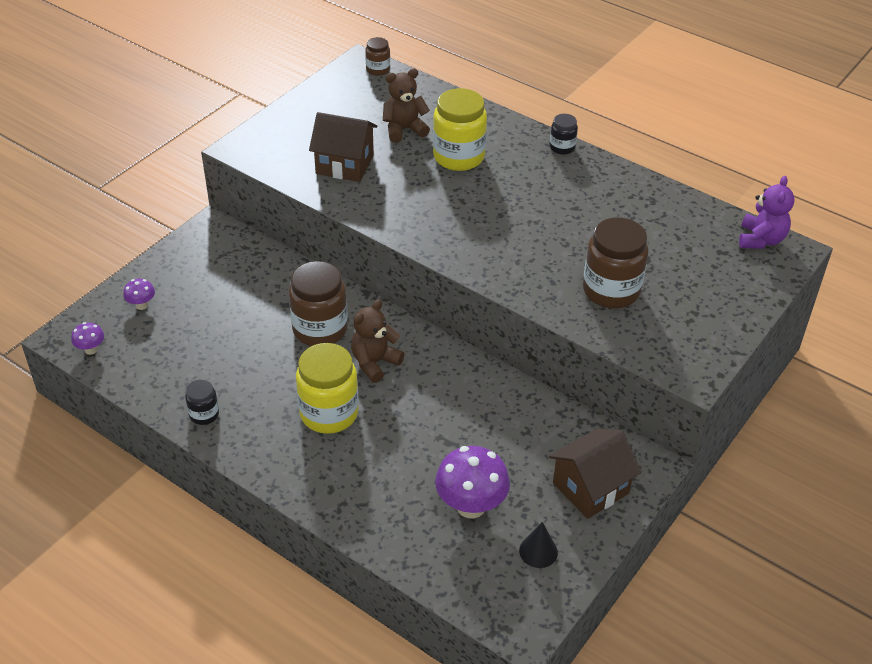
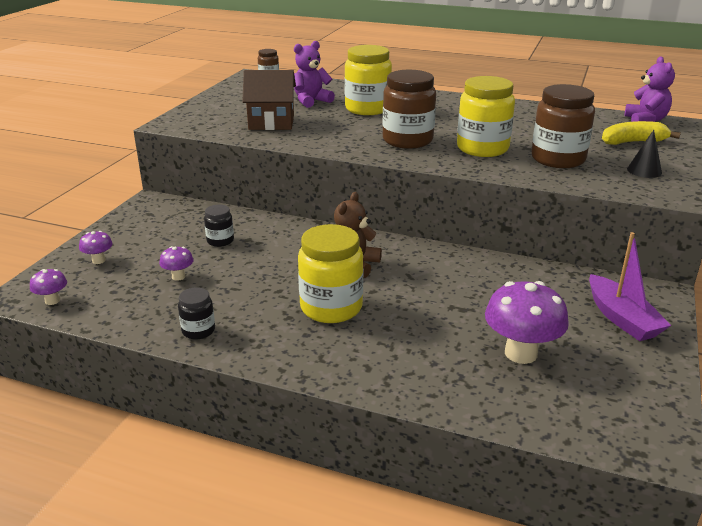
camera: 15 degrees left, 15 degrees down
brown jar [289,261,348,346] -> brown jar moved to [382,70,436,149]
brown teddy bear [383,68,430,143] -> purple teddy bear [294,41,335,108]
black cone [519,522,558,568] -> black cone moved to [627,130,662,178]
brown house [549,428,642,519] -> purple boat [589,232,671,341]
black jar [550,114,578,155] -> black jar moved to [204,204,234,247]
none -> purple mushroom [159,246,194,281]
none -> yellow jar [457,76,515,157]
none -> yellow banana [602,121,681,145]

